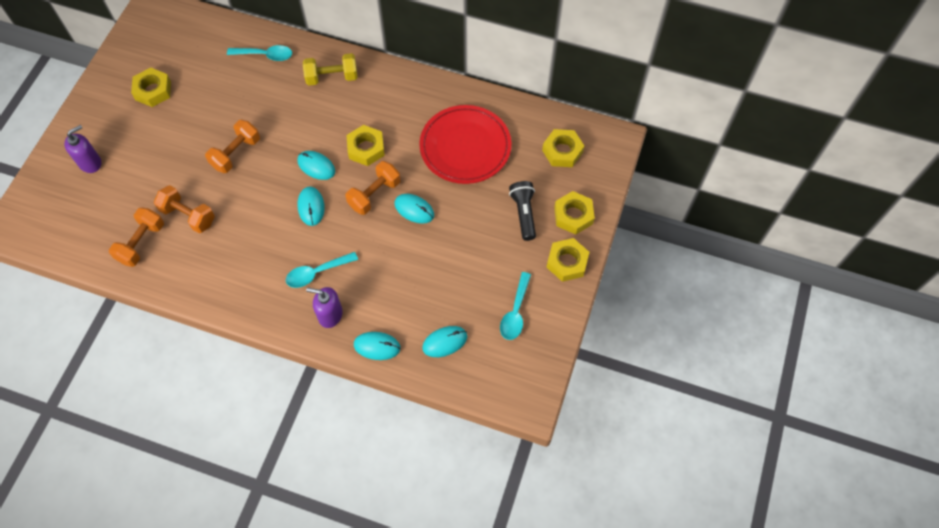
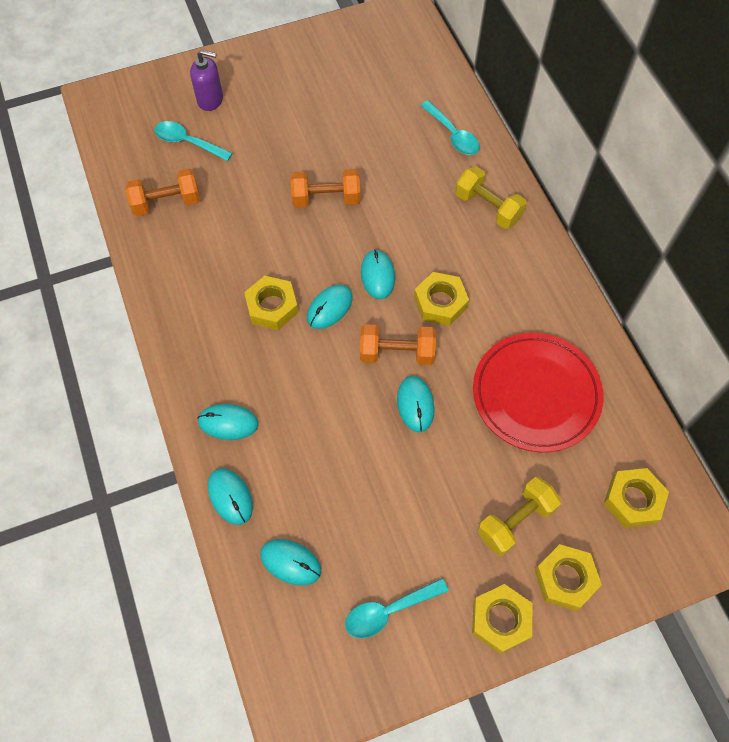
camera: 50 degrees right, 0 degrees up
yellow nut [131,67,171,107] -> yellow nut moved to [244,276,298,330]
orange dumbbell [154,185,215,233] -> none
turquoise spoon [286,252,358,288] -> turquoise spoon moved to [154,121,233,161]
purple soap dispenser [306,287,343,328] -> turquoise mouse [198,404,259,440]
black flashlight [509,181,536,241] -> yellow dumbbell [478,477,561,556]

